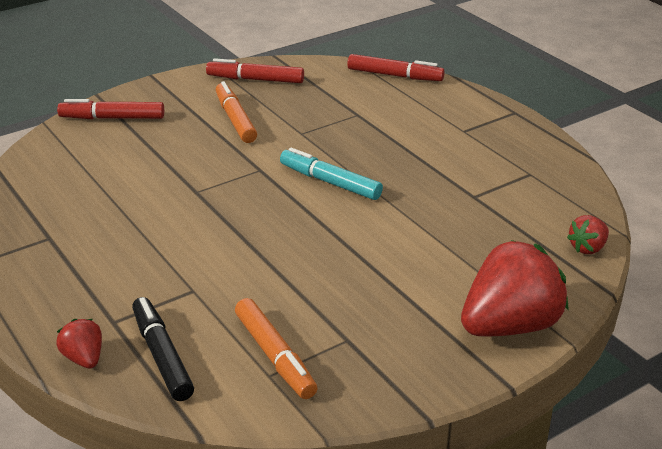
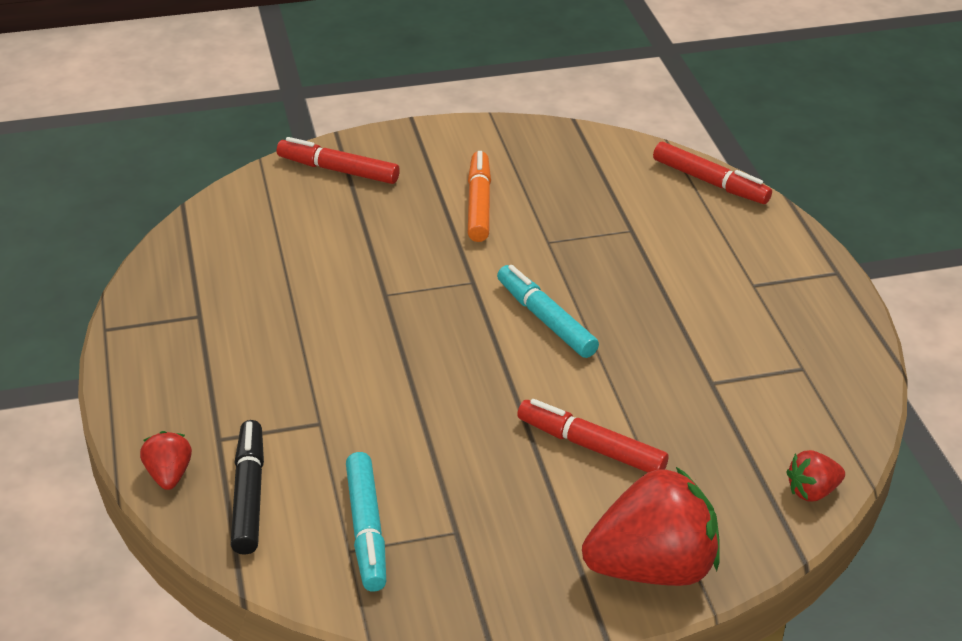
camera: 20 degrees right, 5 degrees up
red marker [206,58,304,83] -> red marker moved to [517,399,668,473]
orange marker [235,298,318,399] -> turquoise marker [346,452,386,591]

